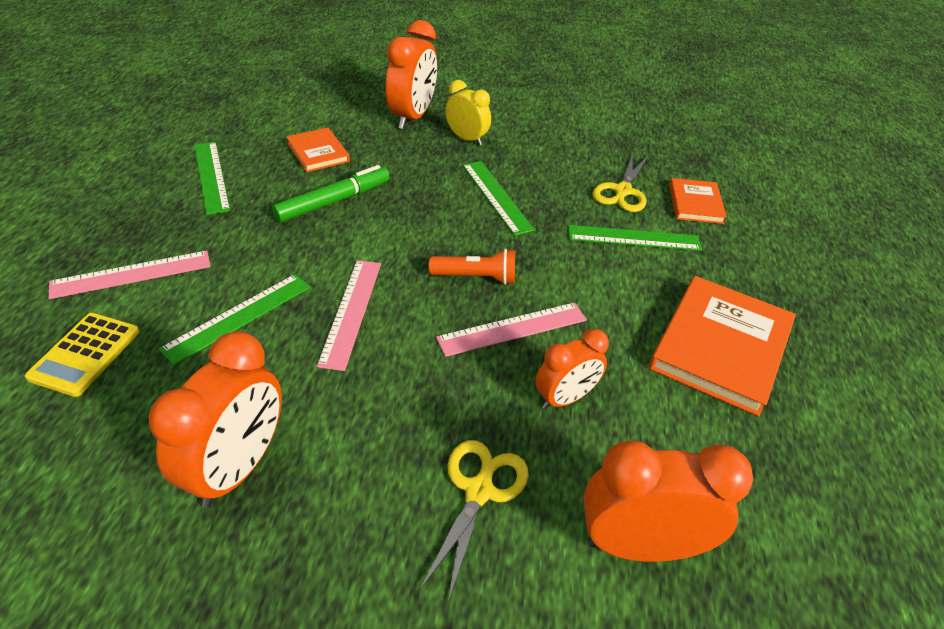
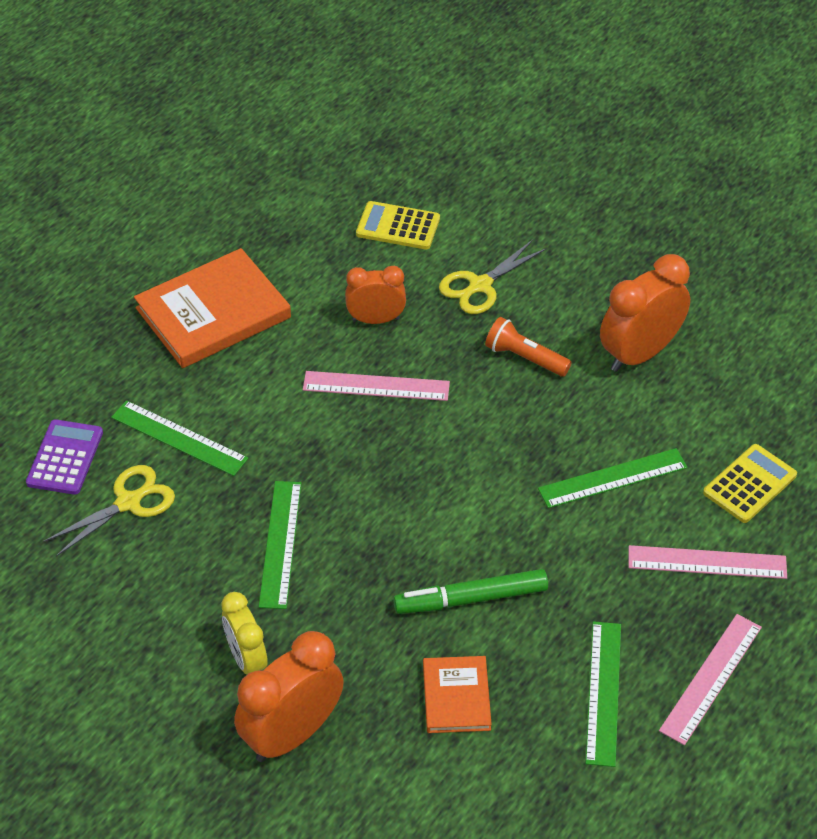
camera: 150 degrees left, 5 degrees up
pink ruler [317,260,381,371] -> pink ruler moved to [659,614,762,745]
orange flashlight [429,248,515,285] -> orange flashlight moved to [485,317,572,377]
orange clock [584,440,753,562] -> yellow calculator [356,201,440,250]
orange book [669,178,727,224] -> purple calculator [26,419,103,495]

